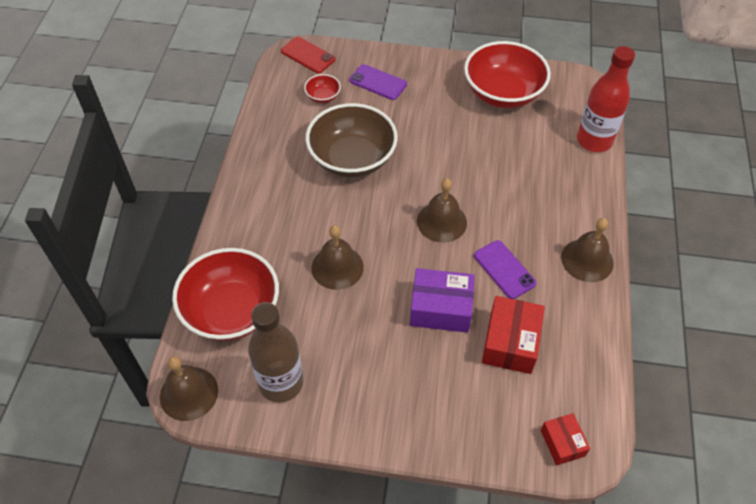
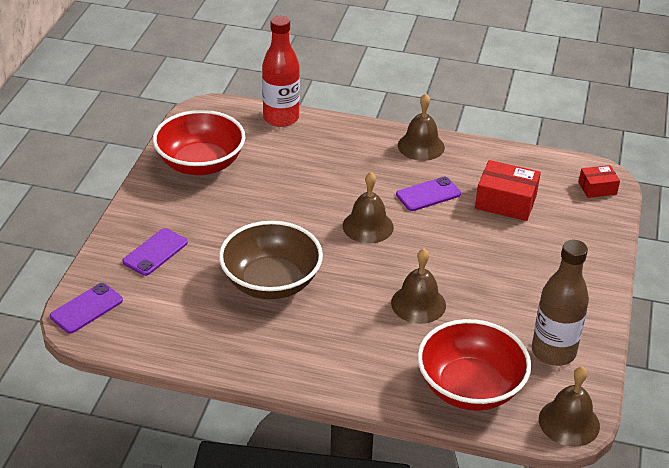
camera: 85 degrees left, 15 degrees down
red phone [281,37,335,73] -> purple phone [50,283,123,334]
red bowl [304,74,341,103] -> none
purple box [410,268,475,333] -> none

